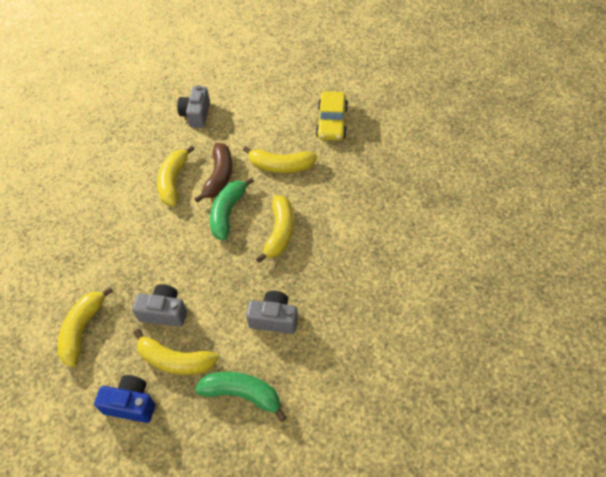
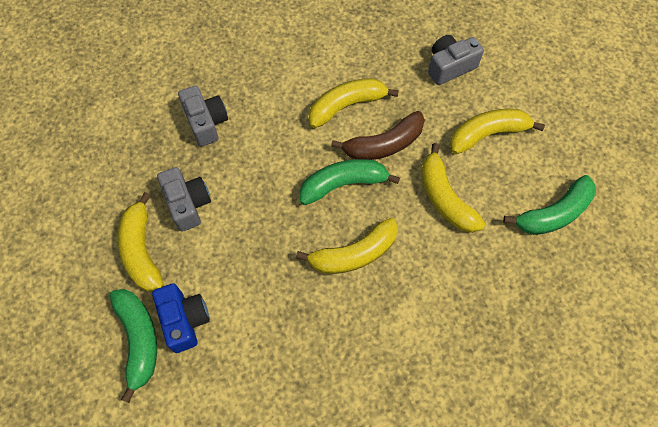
camera: 55 degrees right, 10 degrees up
yellow banana [57,287,114,367] -> yellow banana moved to [450,109,545,154]
blue camera [94,375,155,423] -> blue camera moved to [152,283,210,353]
grey camera [246,291,298,334] -> grey camera moved to [178,85,228,147]
yellow car [316,91,348,140] -> green banana [503,175,596,235]

